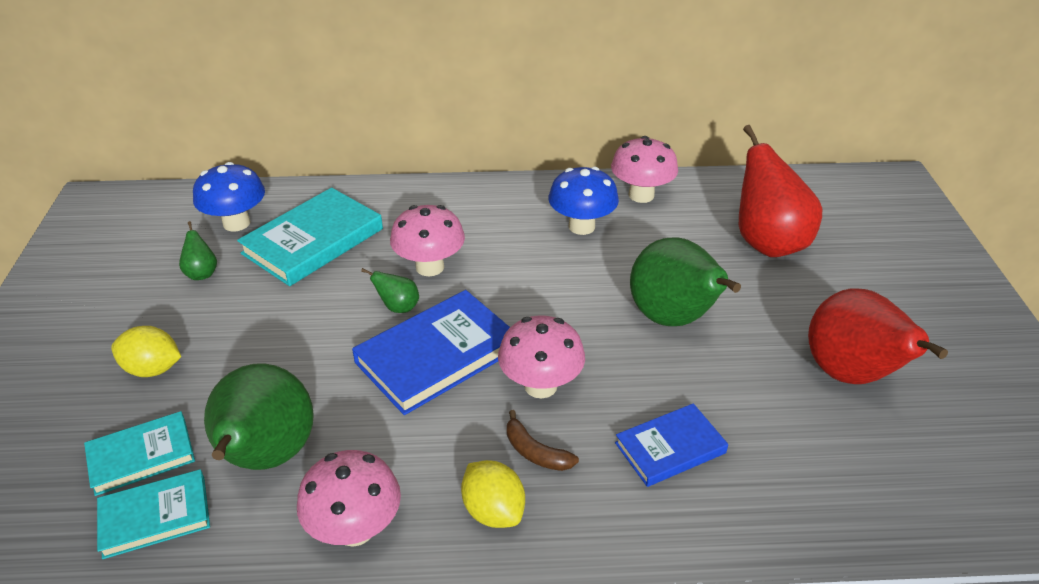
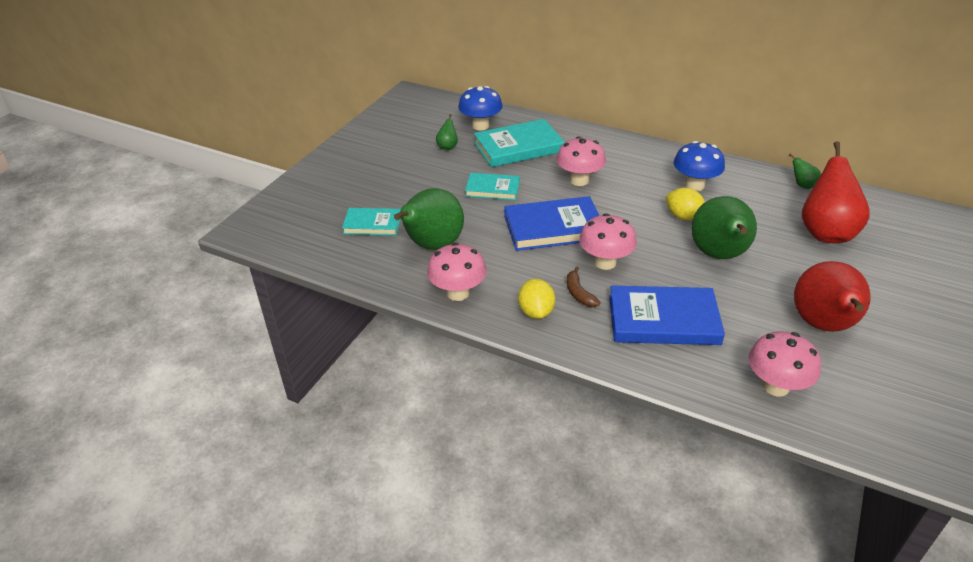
camera: 30 degrees right, 0 degrees up
turquoise book [97,469,210,559] -> turquoise book moved to [465,173,520,200]
yellow lemon [111,326,181,377] -> yellow lemon moved to [666,188,705,220]
green pear [361,268,419,313] -> green pear moved to [789,154,821,189]
pink mushroom [611,136,678,203] -> pink mushroom moved to [748,331,821,397]
blue book [615,403,728,487] -> blue book [609,285,725,345], size x1.66

